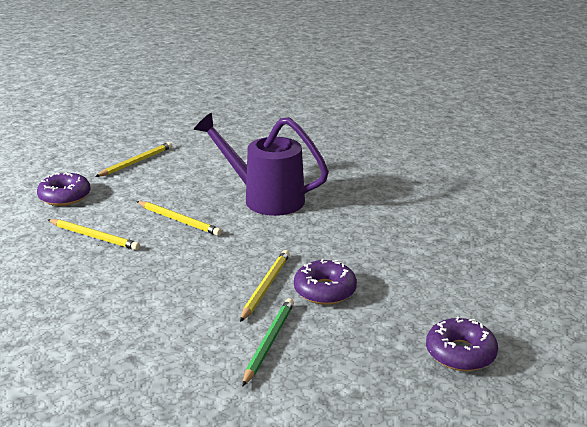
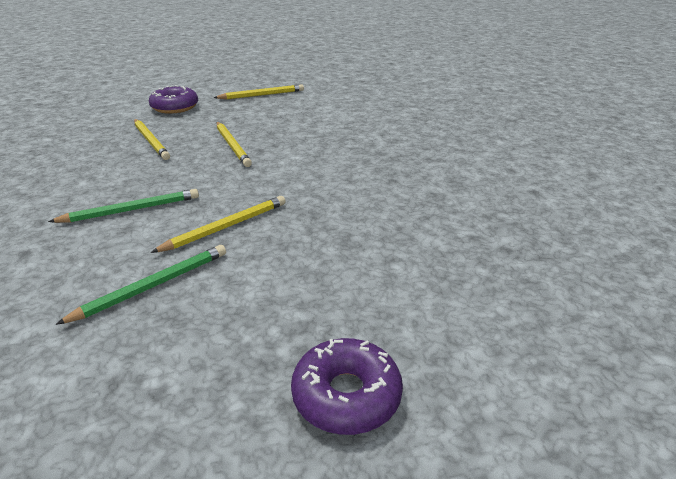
camera: 30 degrees right, 5 degrees up
purple watering can [194,113,329,216] -> none
purple donut [294,259,357,305] -> none
none -> green pencil [48,189,199,223]

